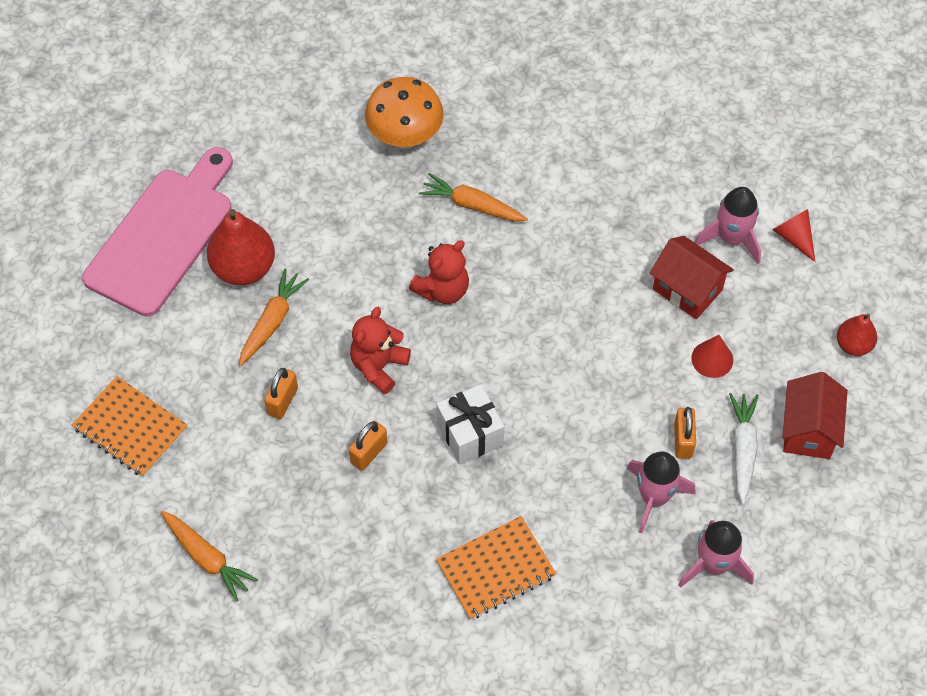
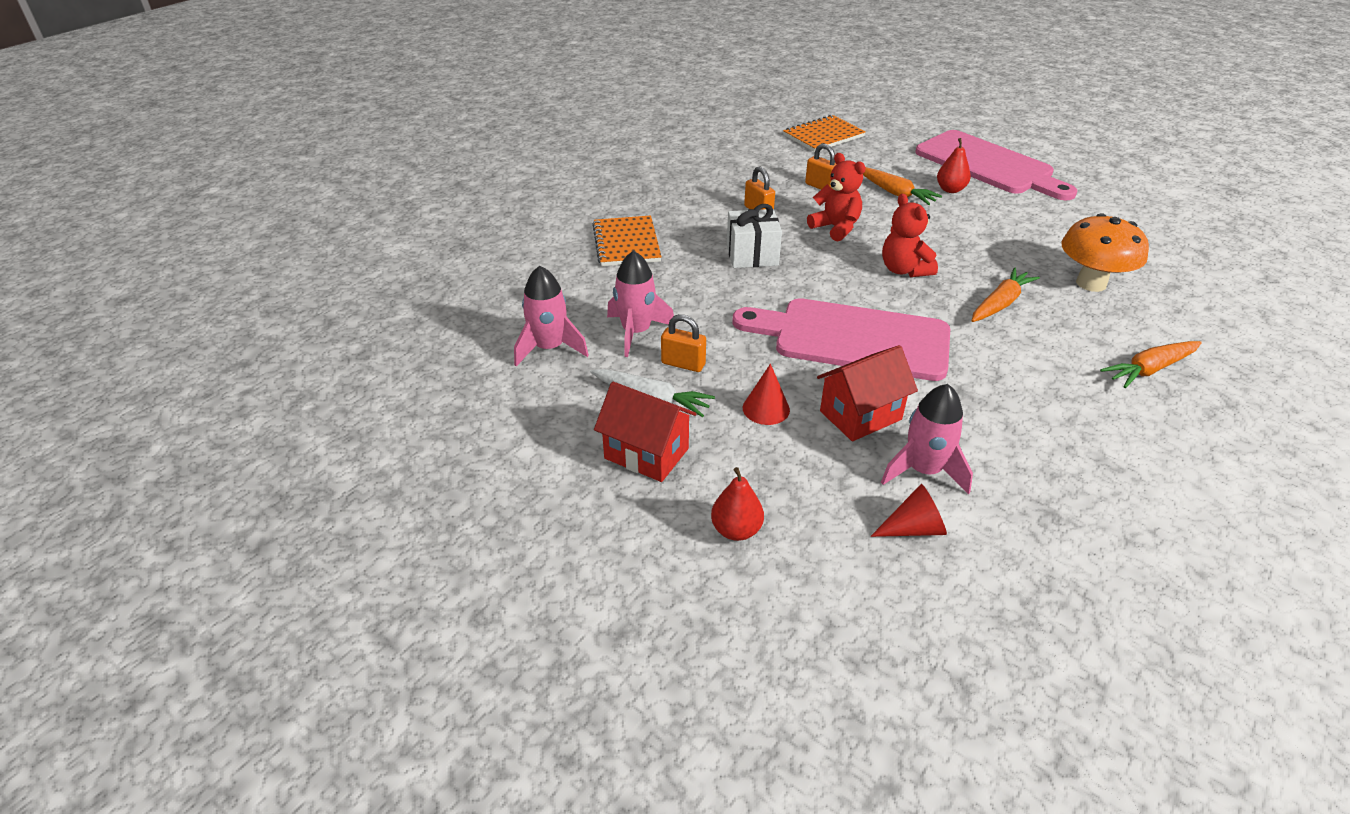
camera: 110 degrees right, 20 degrees down
orange carrot [161,511,258,602] -> orange carrot moved to [1100,341,1202,388]
red pear [207,209,275,285] -> red pear [937,138,971,193], size x0.58
none -> pink cutting board [732,298,950,381]

